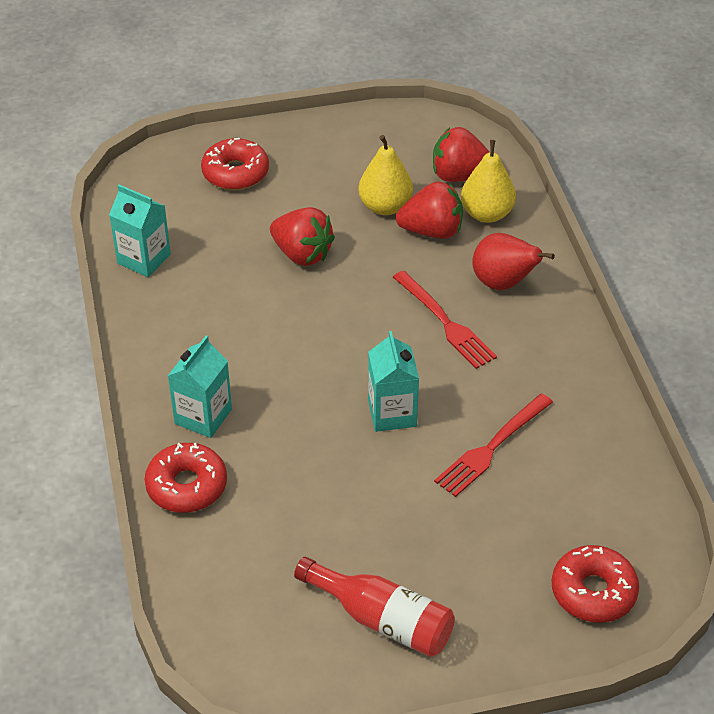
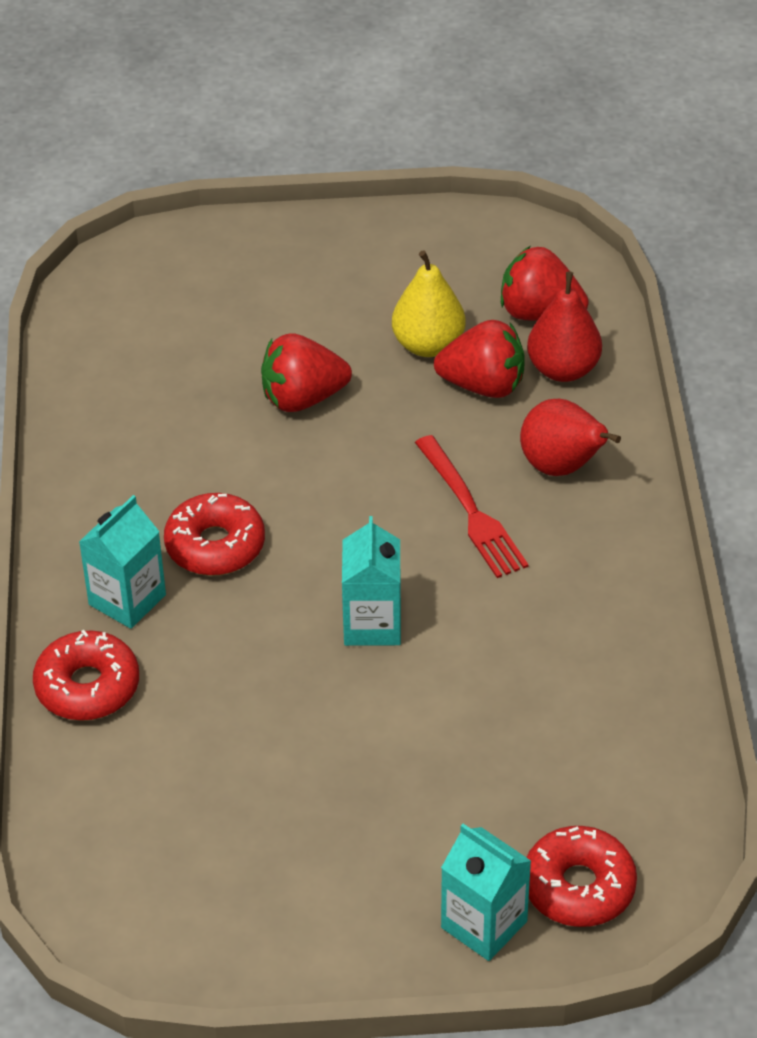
camera: 10 degrees right, 0 degrees up
turquoise carton [109,185,171,277] -> turquoise carton moved to [441,824,531,961]
red donut [201,138,269,190] -> red donut moved to [164,493,265,576]
red strawberry [270,207,335,266] -> red strawberry turned 120 degrees clockwise [261,334,352,412]
red bottle [294,557,455,657] -> none
red fork [434,393,553,497] -> none
yellow pear [461,140,516,223] -> red pear [527,271,602,382]

